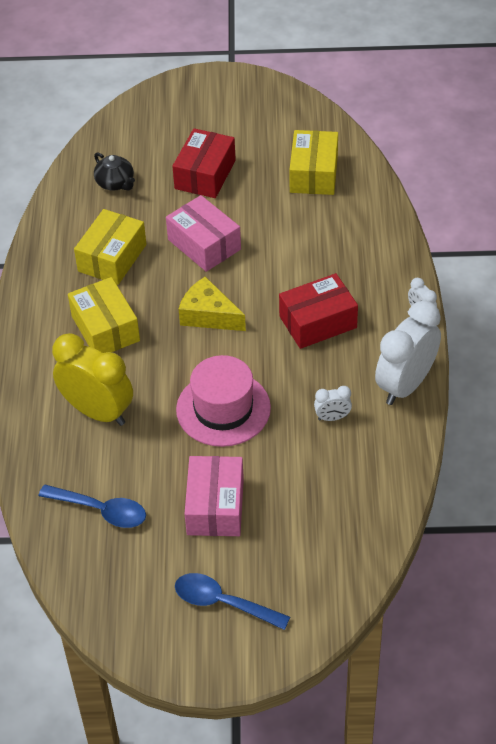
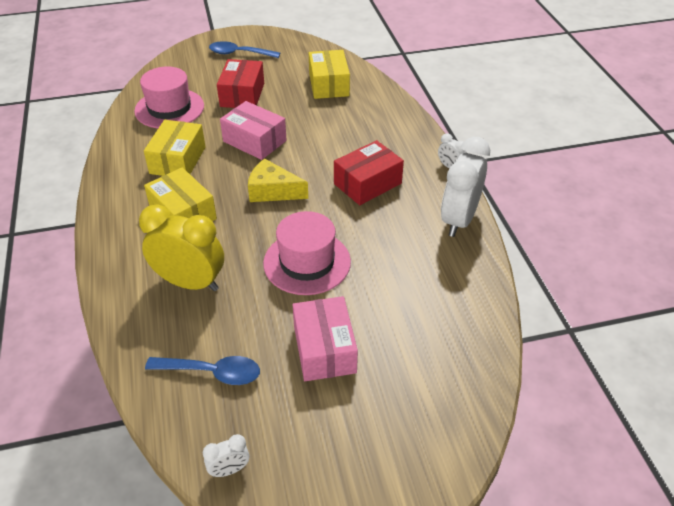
camera: 15 degrees left, 5 degrees down
black teapot [94,152,135,191] -> pink hat [134,66,204,128]
blue spoon [175,573,290,630] -> blue spoon moved to [209,41,280,58]
white clock [314,386,352,421] -> white clock moved to [203,434,249,477]

